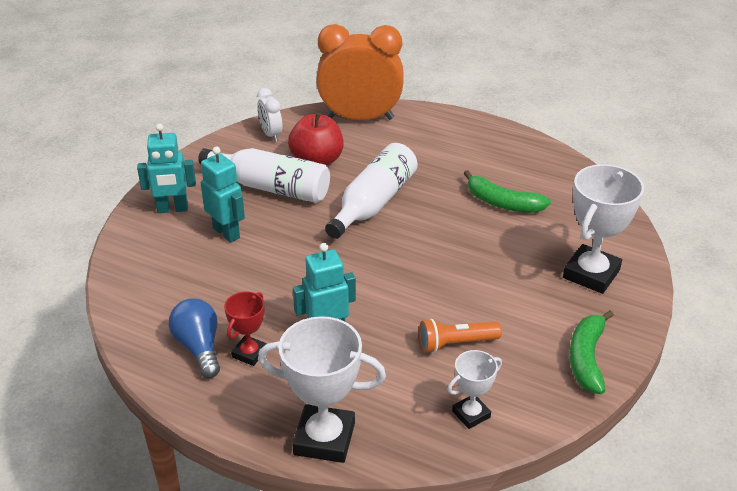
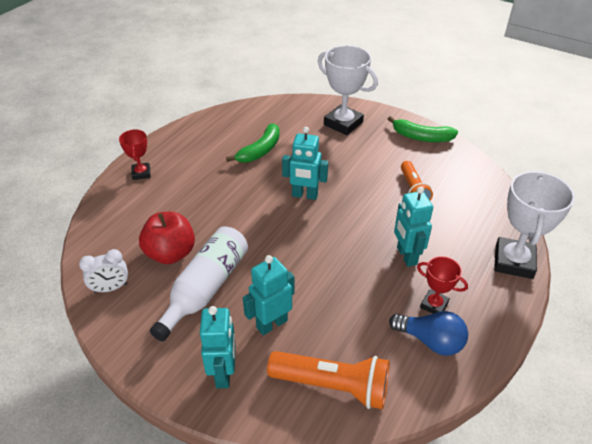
camera: 85 degrees left, 5 degrees up
blue light bulb [169,298,220,378] -> blue light bulb turned 135 degrees counterclockwise [389,311,468,356]
orange clock [316,24,404,120] -> none
white bottle [325,143,418,239] -> none
white trophy [448,350,502,429] -> none
none -> red trophy [119,129,151,180]
none -> orange flashlight [267,351,390,409]
none -> turquoise robot [282,127,328,200]

